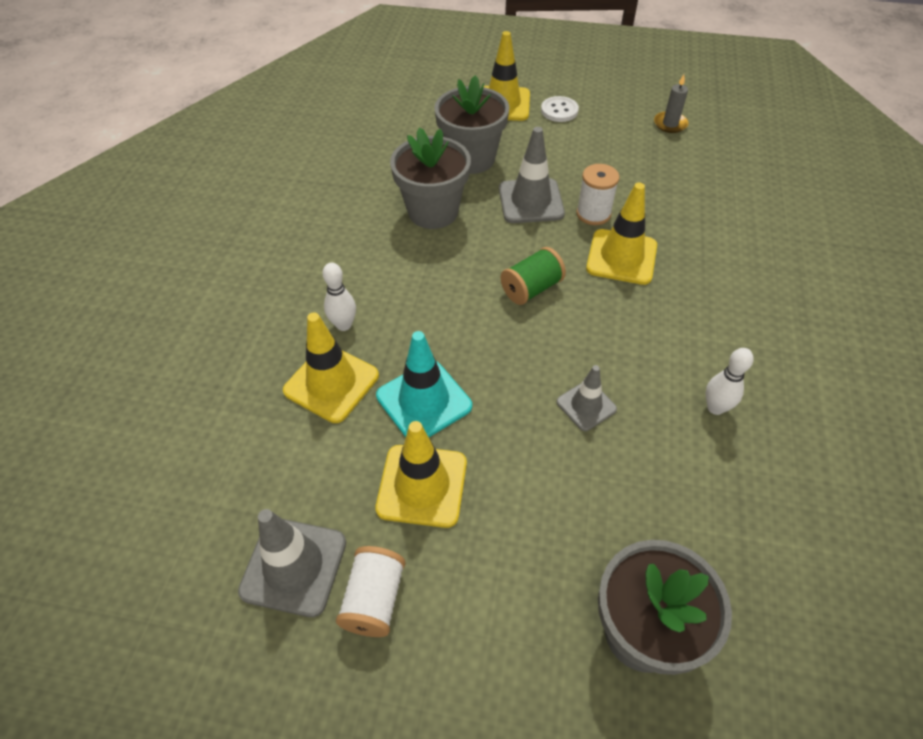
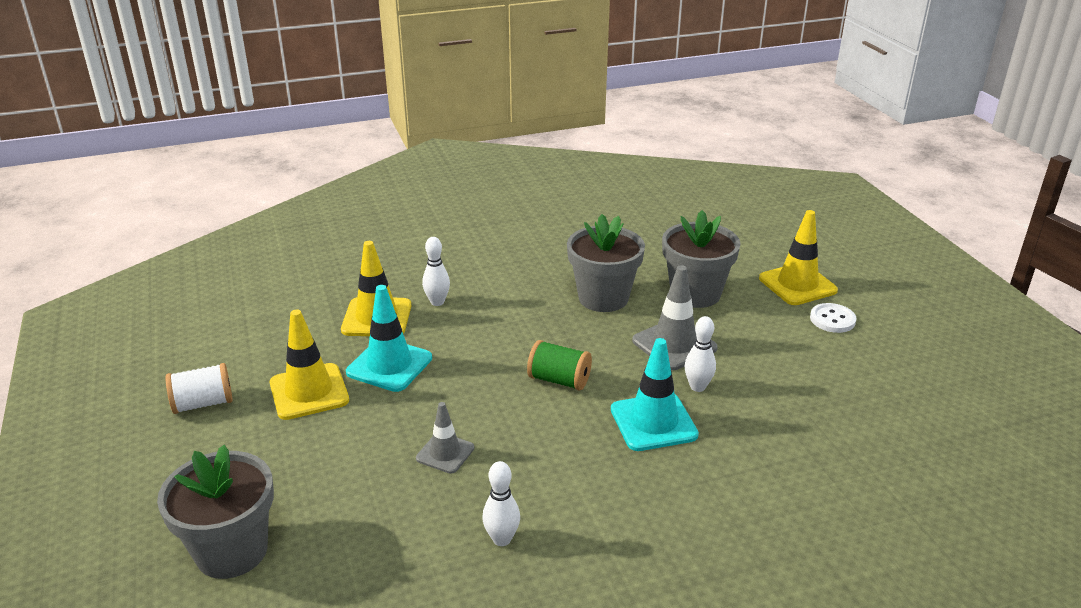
camera: 60 degrees right, 20 degrees down
grey traffic cone [238,509,346,617] -> none
white spool [576,164,619,225] -> white bowling pin [685,316,716,392]
yellow traffic cone [586,183,657,285] -> turquoise traffic cone [611,338,699,451]
grey candle [654,75,689,133] -> none

